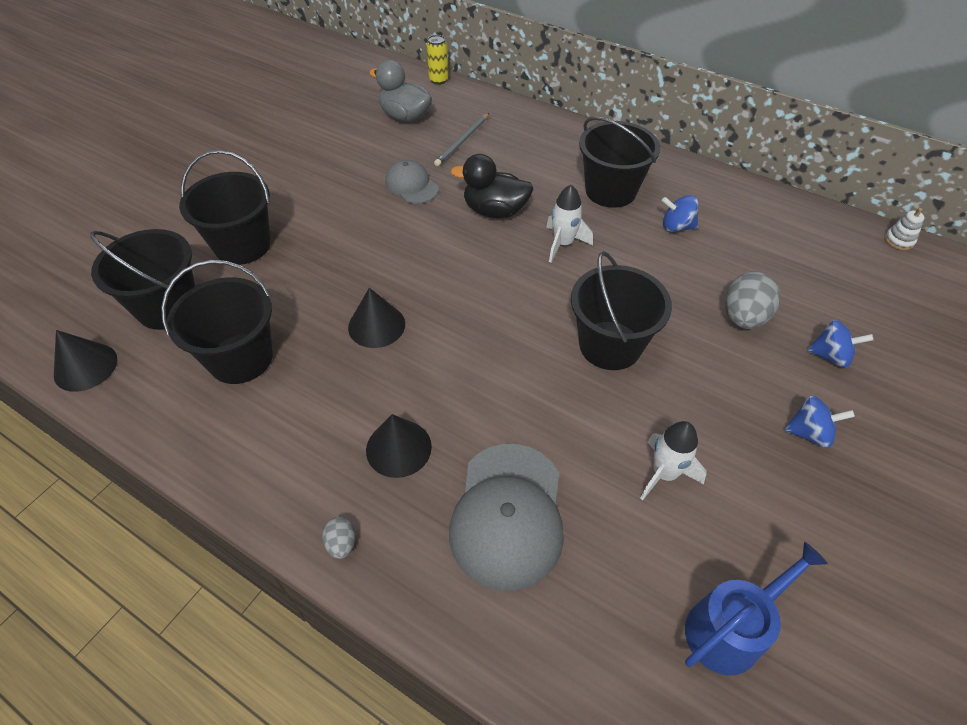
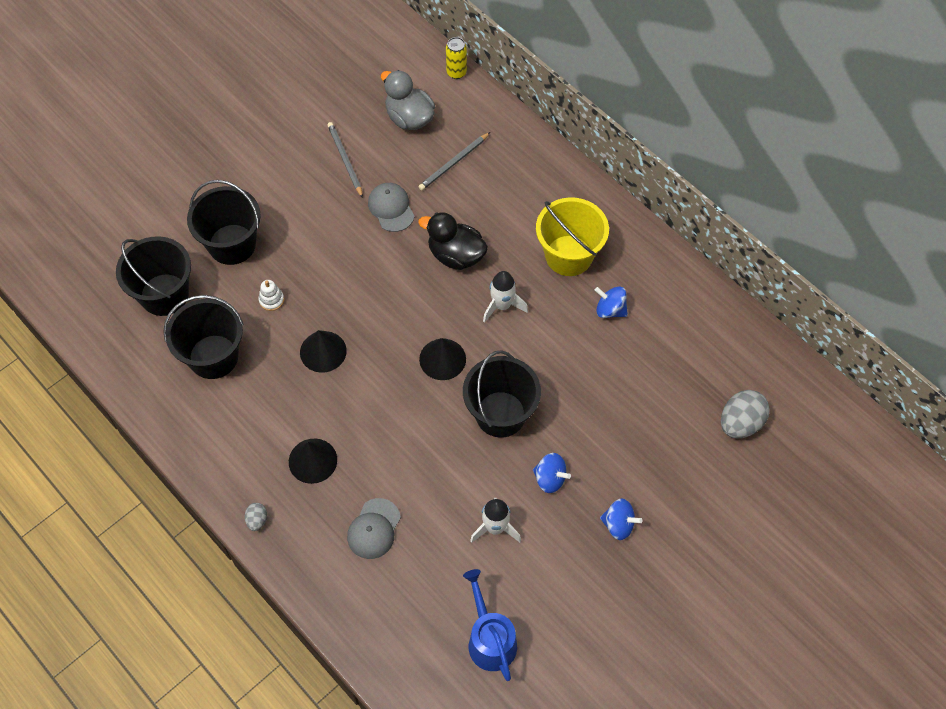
camera: 15 degrees right, 10 degrees up
black cone [54,330,117,392] -> black cone moved to [419,338,466,380]
grey cap [449,444,564,591] -> grey cap [347,498,401,559], size x0.59
black bucket [579,117,661,208] -> yellow bucket [536,197,609,276]
blue watering can [685,541,828,676] -> blue watering can turned 90 degrees counterclockwise [463,569,517,681]
grey egg [725,272,781,329] -> grey egg moved to [721,390,770,439]
blue spinning top [807,320,873,368] -> blue spinning top moved to [533,453,571,493]
white stacking toy [884,208,924,250] -> white stacking toy moved to [259,280,284,311]
none -> grey pencil [327,122,363,198]

